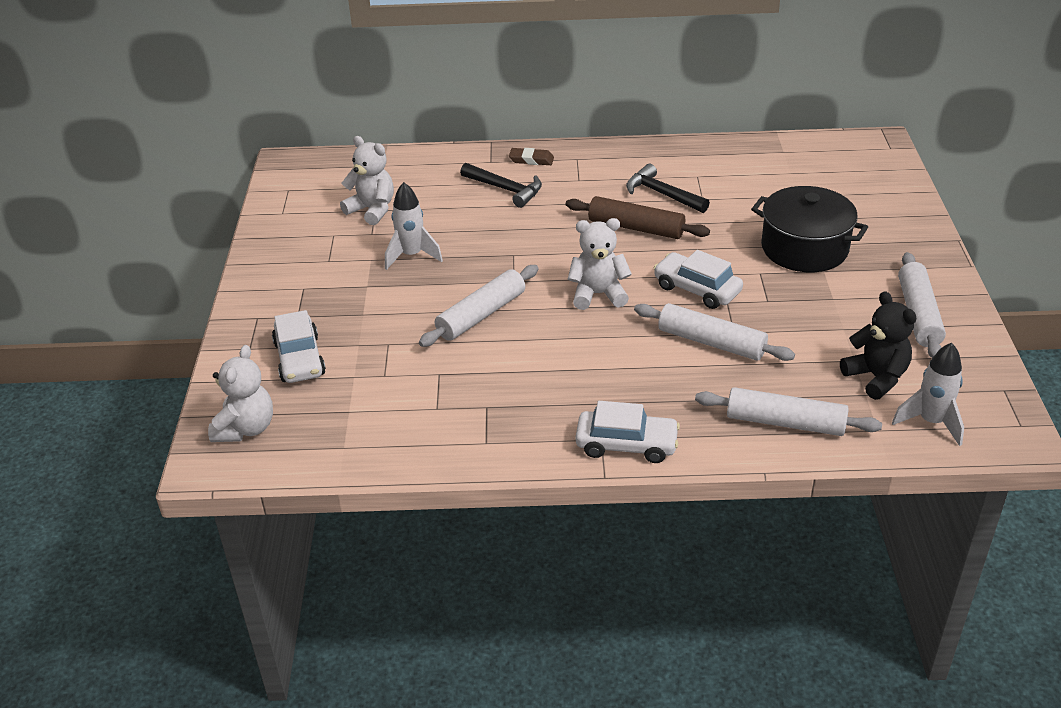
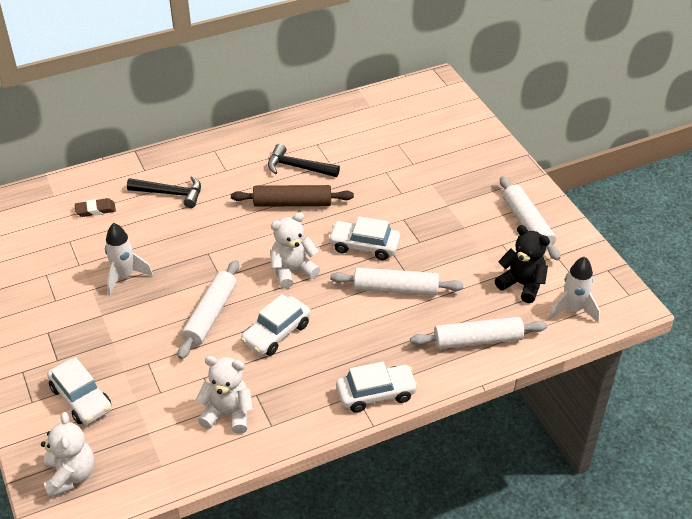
camera: 25 degrees left, 5 degrees up
white teddy bear [340,136,394,225] -> white teddy bear moved to [196,356,253,434]
brown eraser [509,148,554,165] -> brown eraser moved to [75,198,116,217]
black pot [751,186,868,272] -> none
none -> white car [241,294,311,356]

